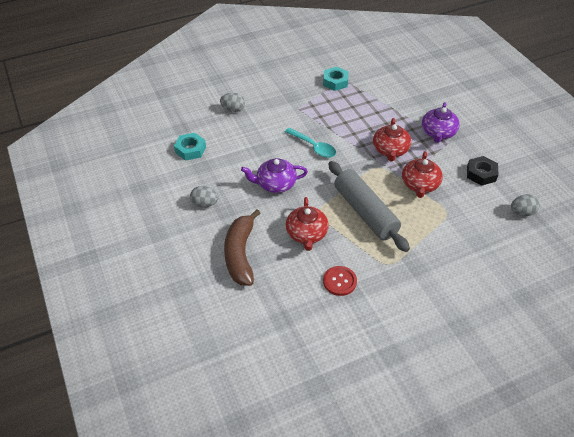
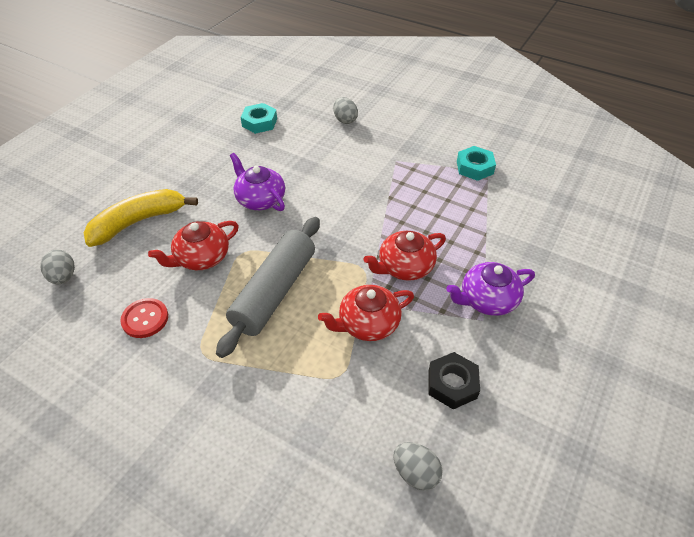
camera: 55 degrees right, 0 degrees up
grey egg [190,186,218,208] -> grey egg moved to [40,250,75,284]
brown banana [224,209,260,286] -> yellow banana [84,189,198,247]
turquoise spoon [285,128,336,158] -> none

